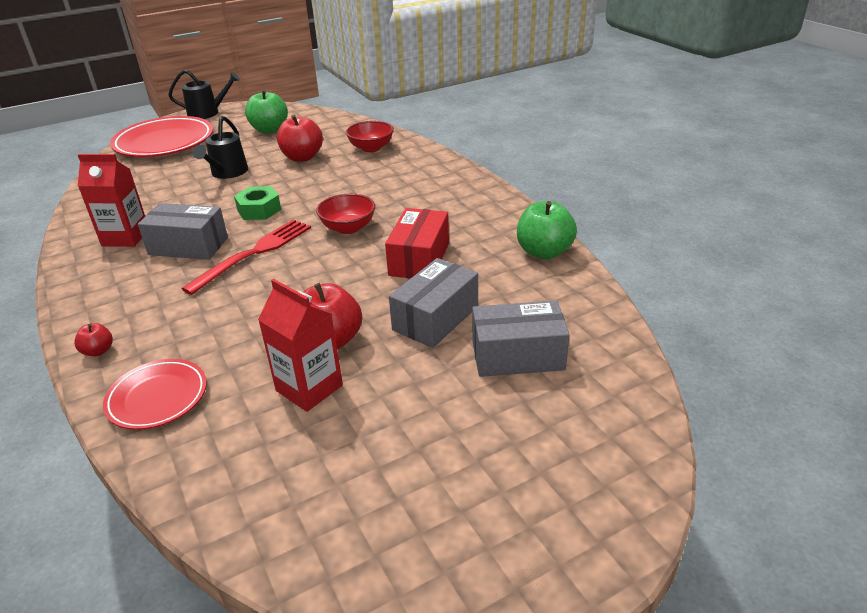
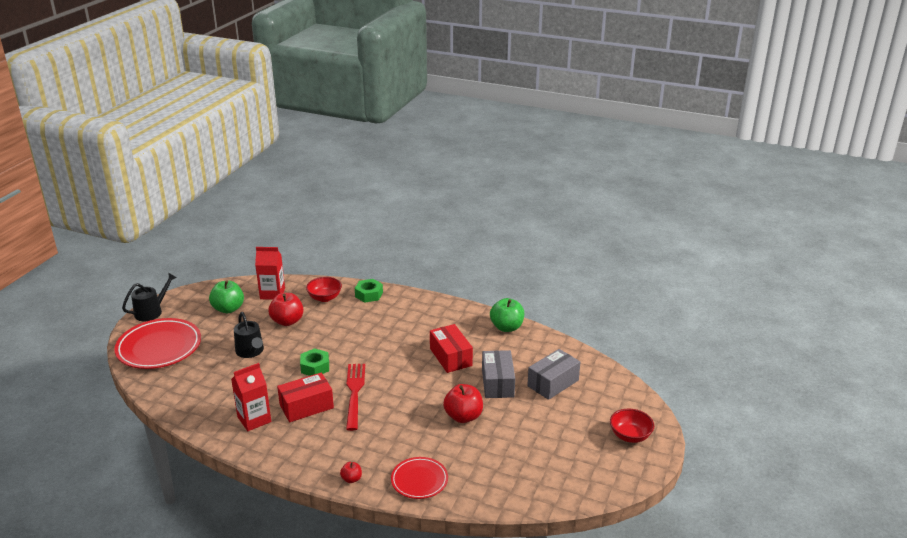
camera: 40 degrees left, 5 degrees down
grey box [138,203,228,260] -> red box [277,372,334,422]
red carton [258,279,343,412] -> red carton moved to [255,247,285,300]
red bowl [316,194,375,234] -> red bowl moved to [610,409,654,443]
none -> green nut [355,279,383,303]

